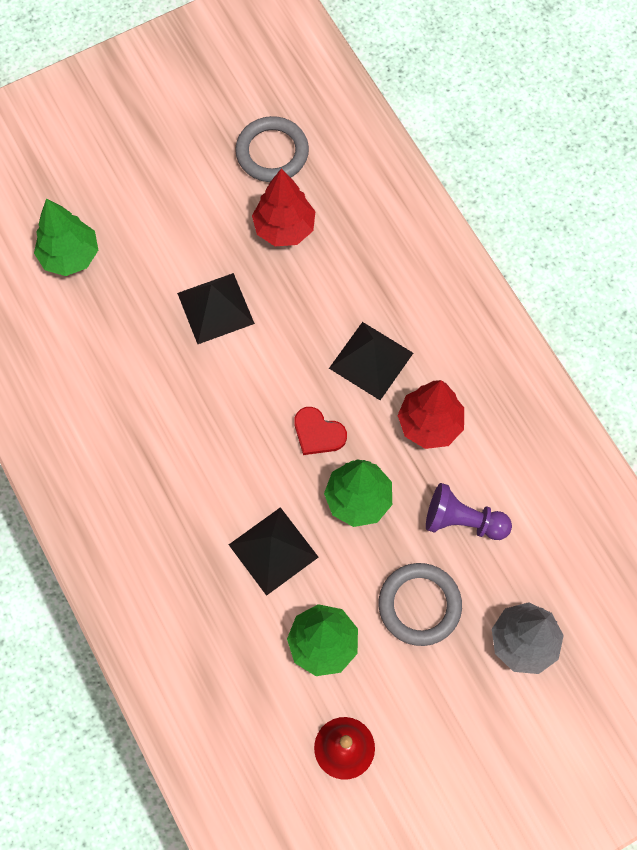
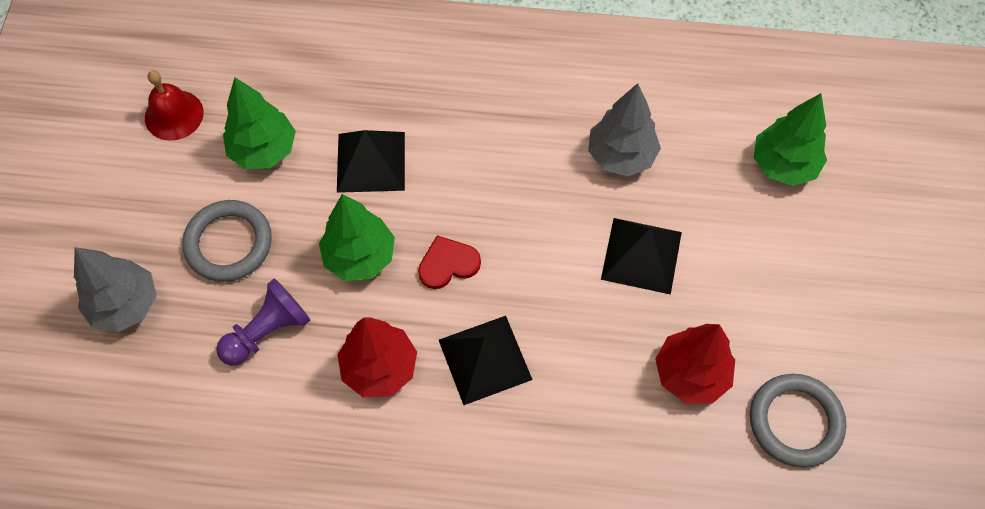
camera: 125 degrees right, 5 degrees down
none -> grey tree [588,83,661,177]

